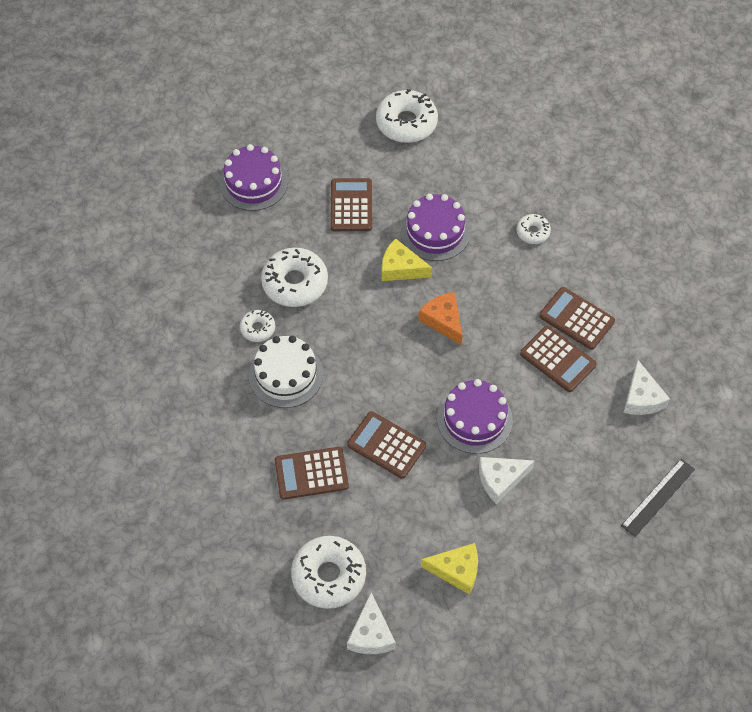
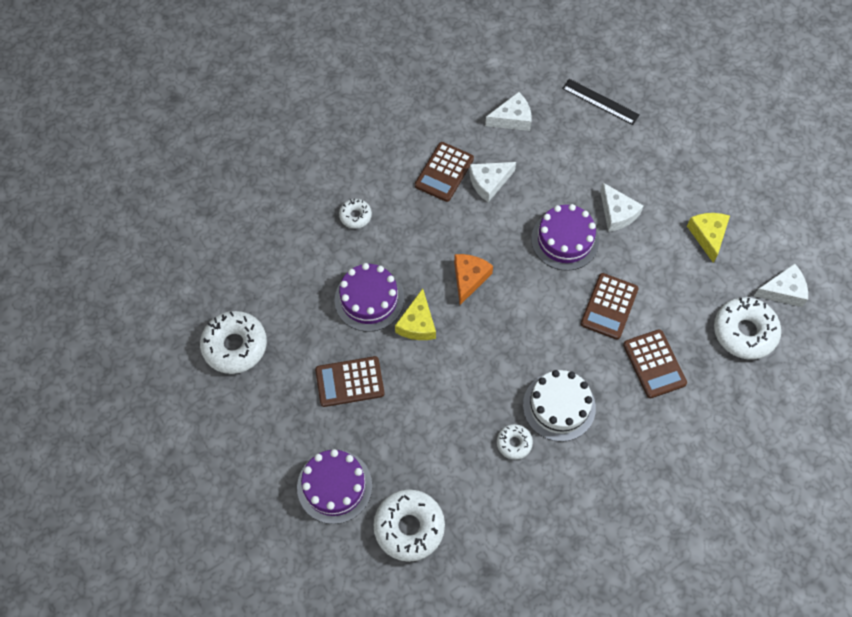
camera: 100 degrees left, 5 degrees up
white donut [261,248,328,307] -> white donut moved to [373,489,445,562]
orange cheese [418,292,462,345] -> orange cheese turned 150 degrees clockwise [454,254,493,305]
brown calculator [520,326,597,392] -> white cheese [469,162,516,202]

